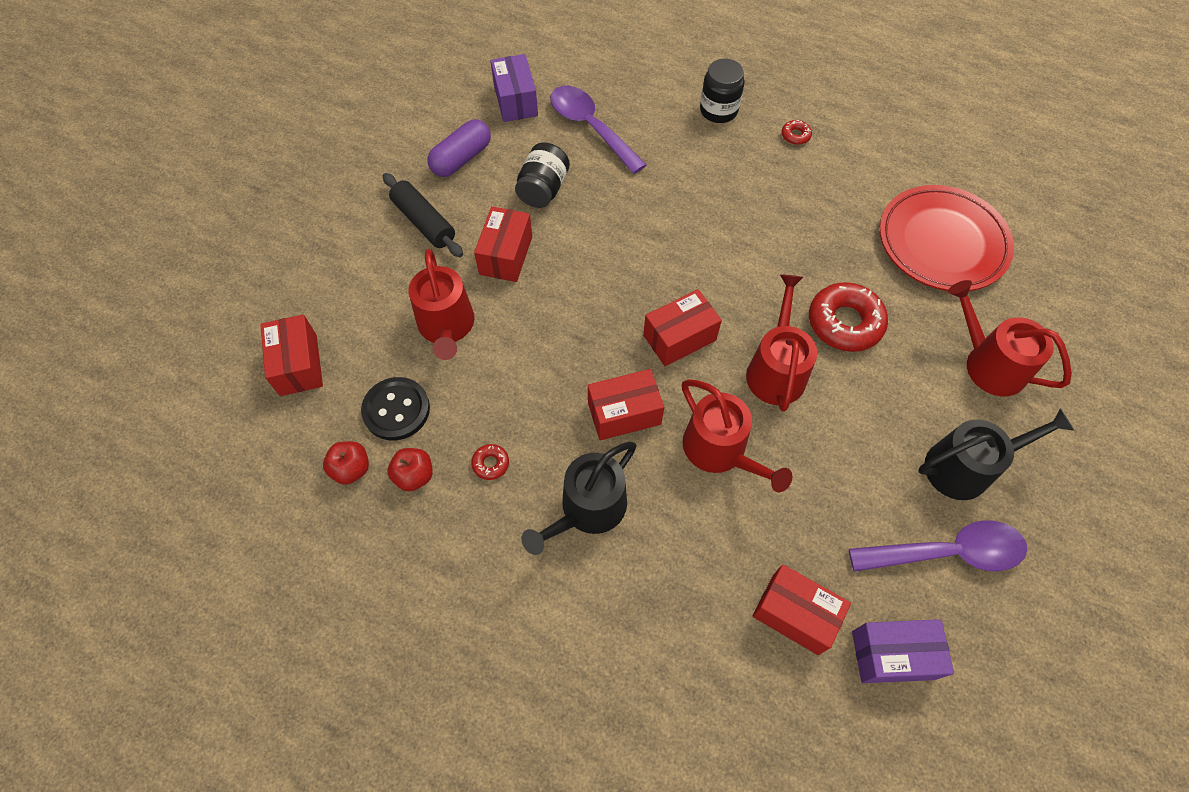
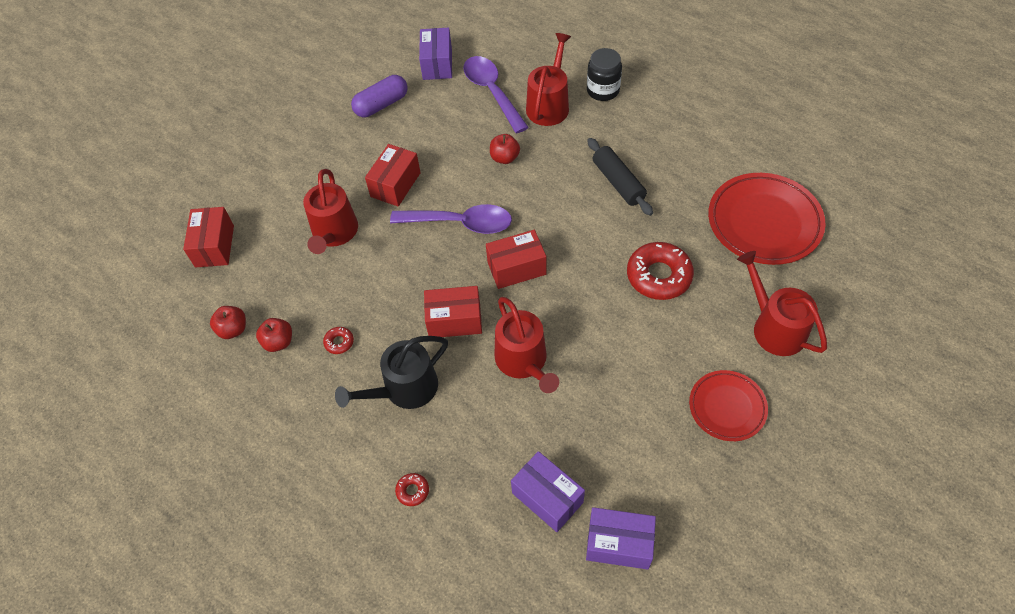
camera: 15 degrees right, 5 degrees down
black button [361,377,430,440] -> none
black rolling pin [383,173,463,257] -> black rolling pin moved to [587,138,653,216]
black jar [515,142,570,208] -> none
red watering can [746,274,817,412] -> red watering can moved to [526,33,571,126]
red box [752,564,851,655] -> purple box [511,451,585,532]
red donut [782,120,812,145] -> red donut moved to [395,473,429,506]
purple spoon [849,520,1027,572] -> purple spoon moved to [390,204,512,234]
black watering can [918,408,1074,500] -> red plate [689,370,768,441]
none -> red apple [490,134,520,164]

